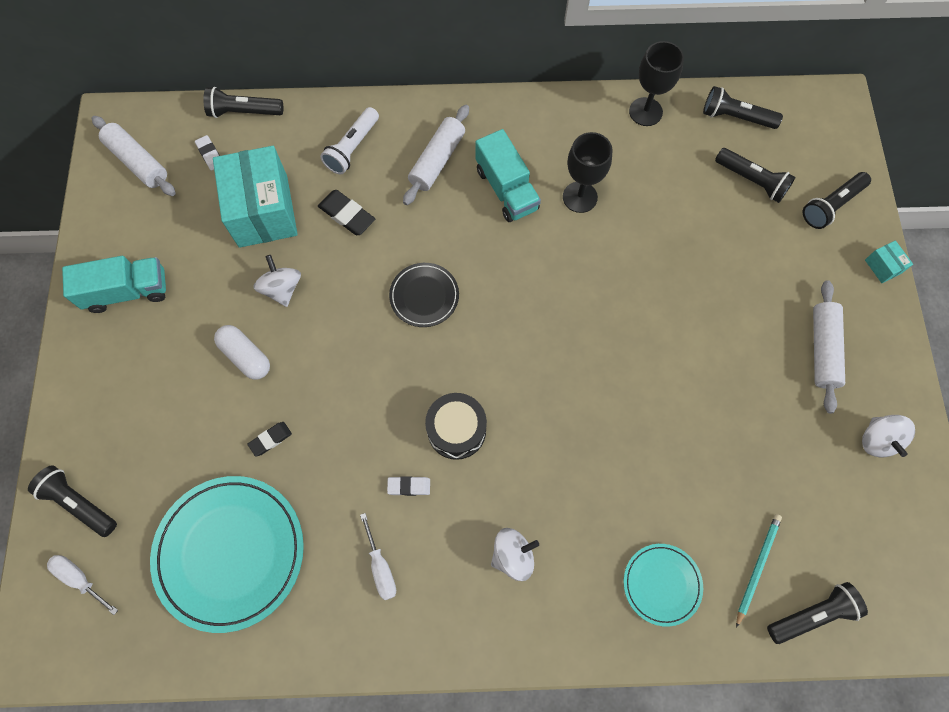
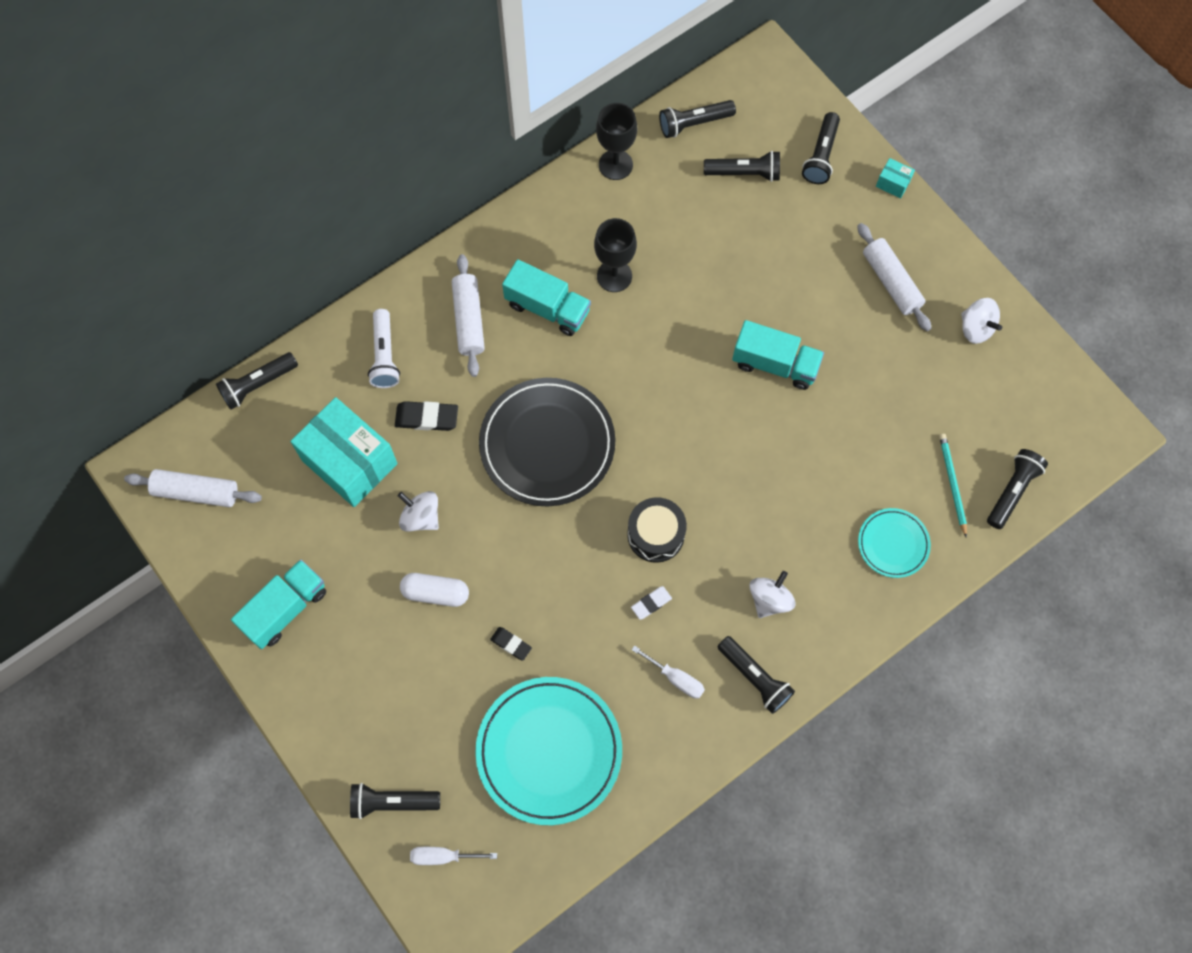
camera: 35 degrees left, 0 degrees up
white eraser [195,135,220,171] -> none
black eraser [247,422,292,457] -> black eraser turned 75 degrees counterclockwise [490,627,532,661]
black plate [389,263,459,327] -> black plate [479,378,615,506], size x1.93
none -> black flashlight [718,636,795,714]
none -> turquoise truck [732,320,824,390]

